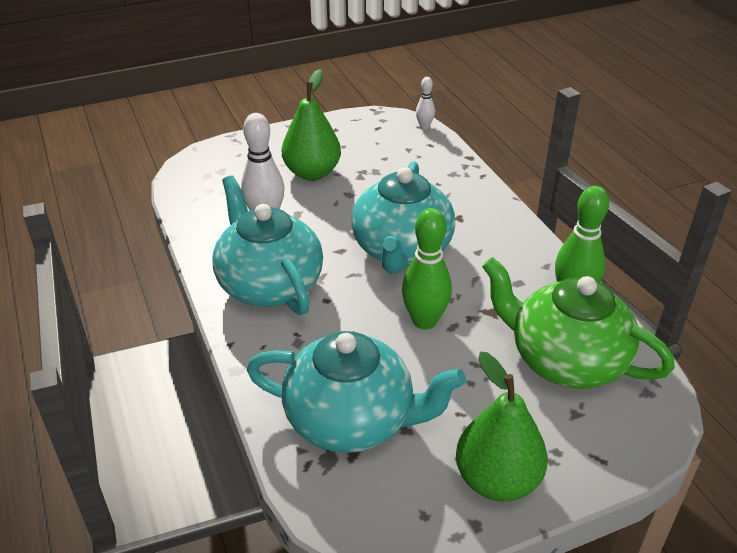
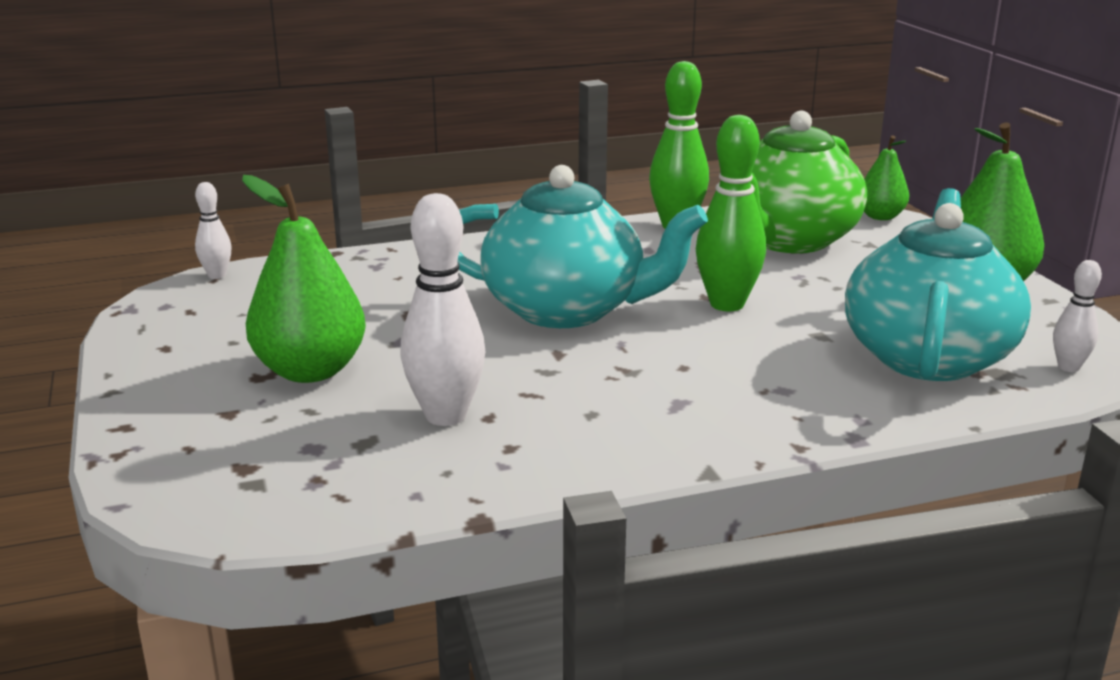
camera: 85 degrees left, 15 degrees down
turquoise teapot [212,176,323,315] -> none
none -> green pear [864,135,909,220]
none -> white bowling pin [1053,260,1102,372]

